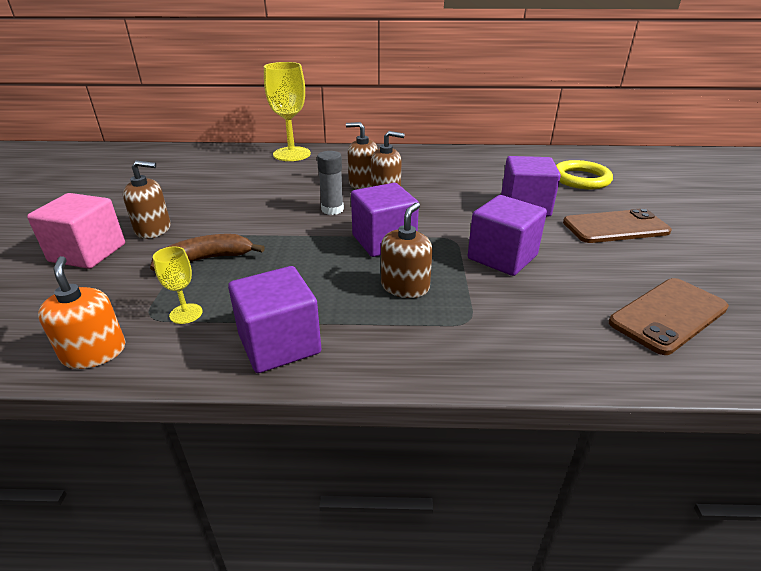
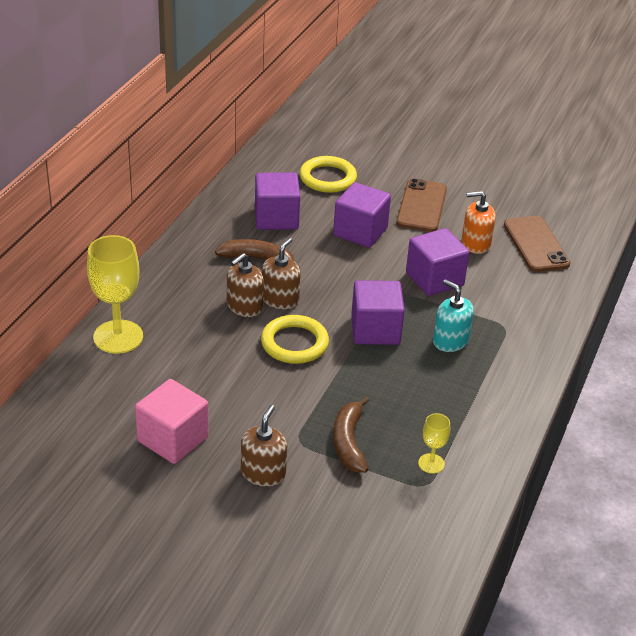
camera: 70 degrees left, 5 degrees up
pink cube [27,193,125,269] -> pink cube moved to [135,379,208,464]
orange soap dispenser [38,256,126,369] -> orange soap dispenser moved to [462,191,496,254]
purple cube [228,266,321,373] -> purple cube moved to [255,172,300,230]
grey glue stick [317,151,344,215] -> yellow ring [261,315,329,364]
brown soap dispenser [381,203,432,298] -> turquoise soap dispenser [433,279,474,352]
none -> brown banana [215,239,300,268]

